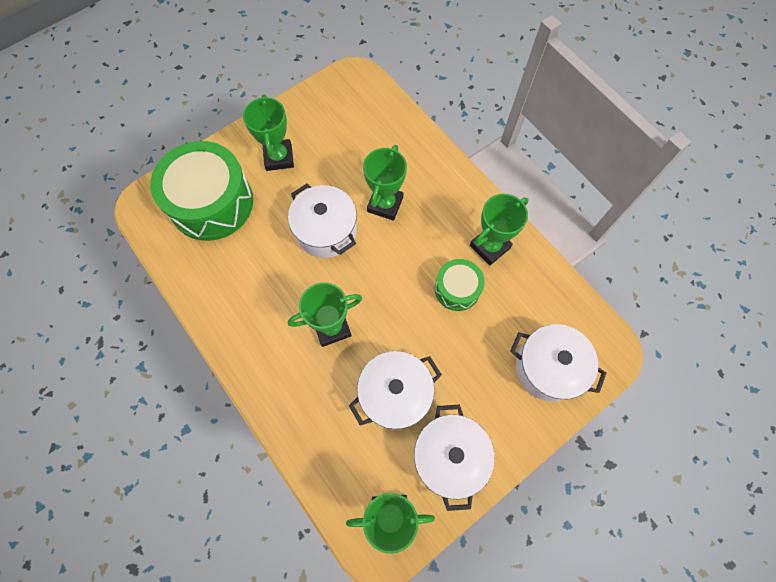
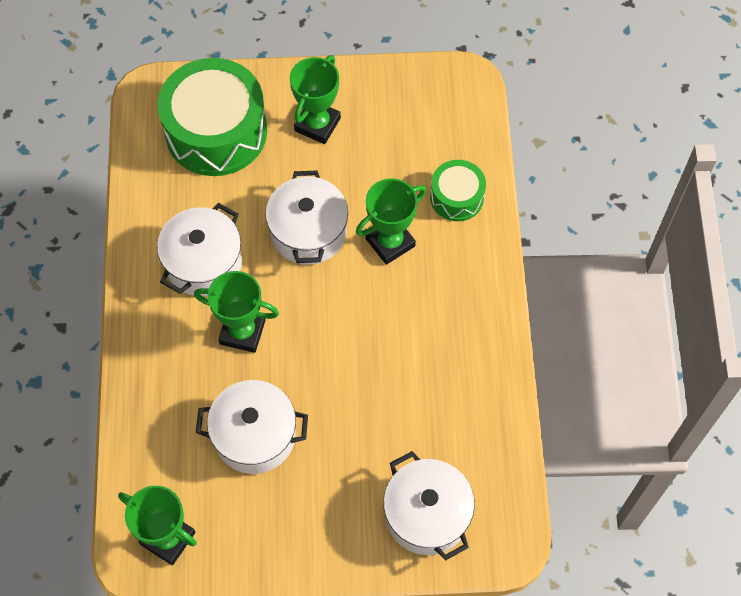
camera: 35 degrees right, 5 degrees down
white pot [414,405,495,511] -> white pot moved to [157,203,242,297]
green drum [435,259,485,311] -> green drum moved to [430,160,486,221]
green trophy [470,194,529,265] -> none

